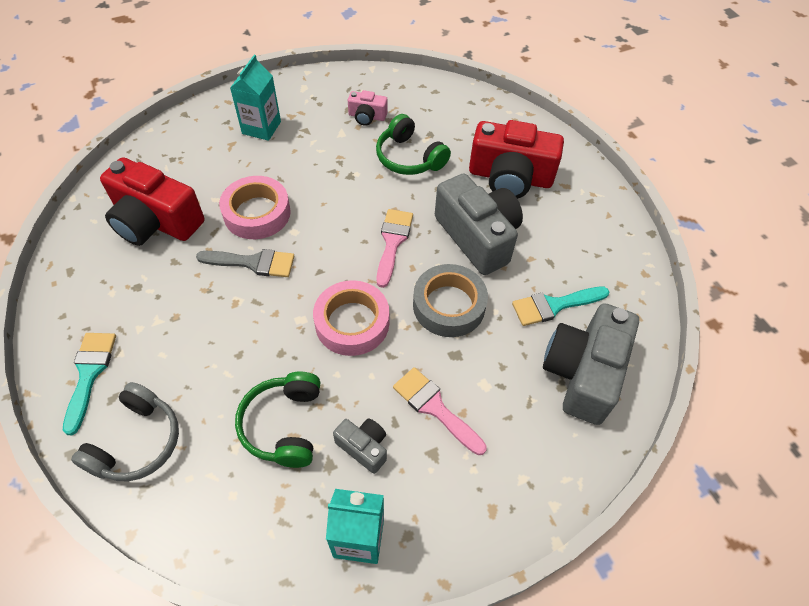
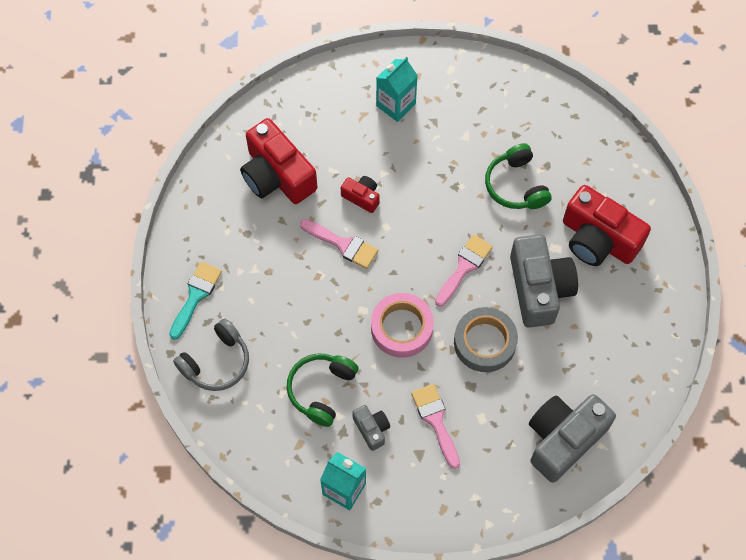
camera: 25 degrees right, 10 degrees up
grey brush [196,249,294,277] -> pink brush [300,219,378,269]
pink tape [219,176,291,239] -> red camera [341,176,380,213]
pink camera [348,90,388,126] -> none
turquoise brush [512,287,609,326] -> none

